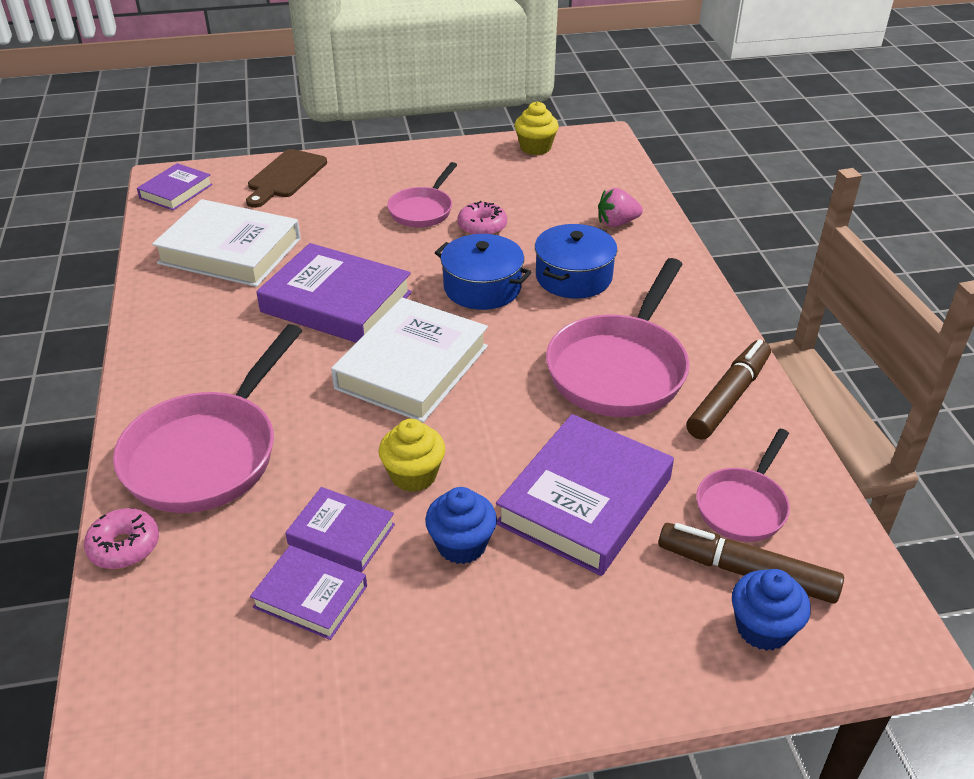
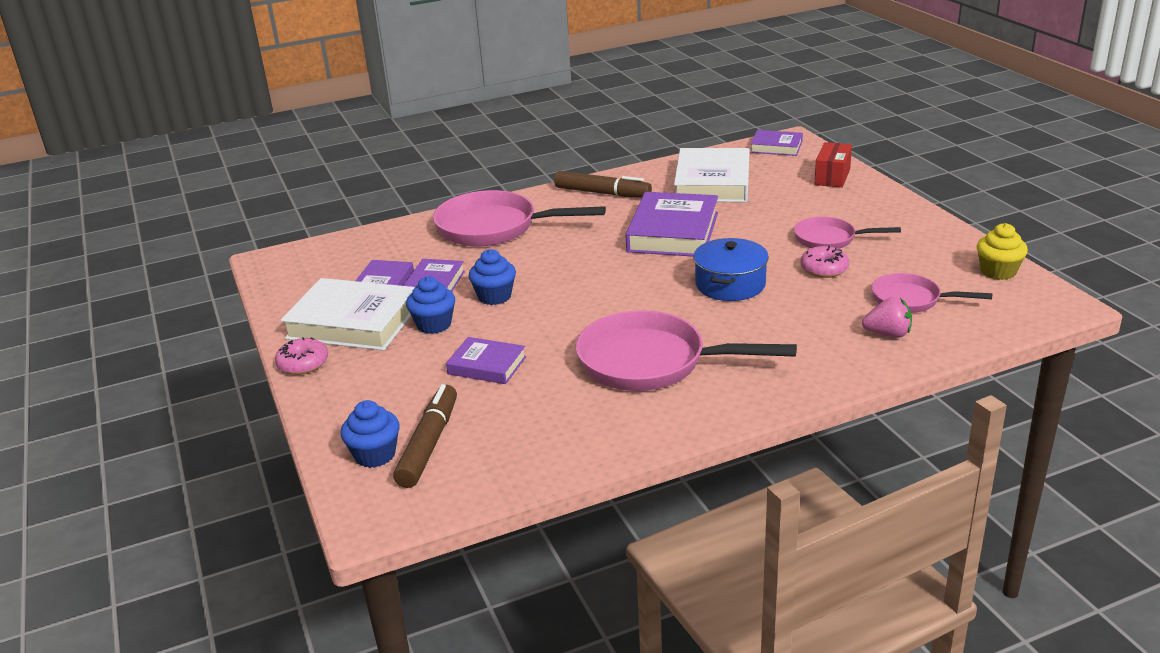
camera: 80 degrees right, 10 degrees down
pink donut [84,508,159,569] -> pink donut moved to [275,337,328,375]
brown cutting board [246,149,327,208] -> red box [815,142,852,188]
white book [331,298,488,423] -> white book moved to [280,278,415,351]
yellow cupcake [379,419,445,492] -> blue cupcake [469,249,516,305]
purple book [496,414,674,576] -> purple book [446,337,526,384], size x0.55
blue pot [535,224,617,299] -> none
pink strawberry [598,188,643,227] -> pink strawberry turned 120 degrees clockwise [862,297,912,338]
brown marker [686,340,771,440] -> brown marker moved to [554,171,652,198]
pink pan [696,429,790,542] -> pink pan moved to [871,273,992,313]

